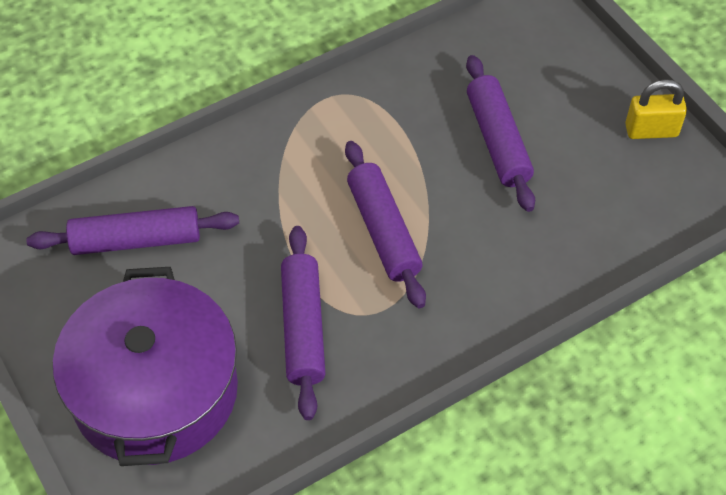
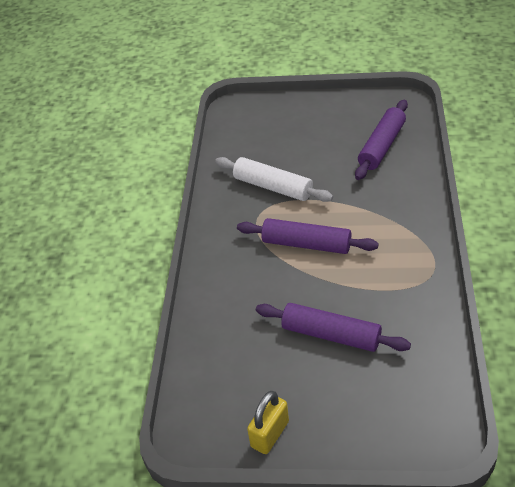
camera: 130 degrees right, 10 degrees down
purple pot [53,267,238,466] -> none
purple rolling pin [281,226,326,420] -> white rolling pin [215,157,333,202]

